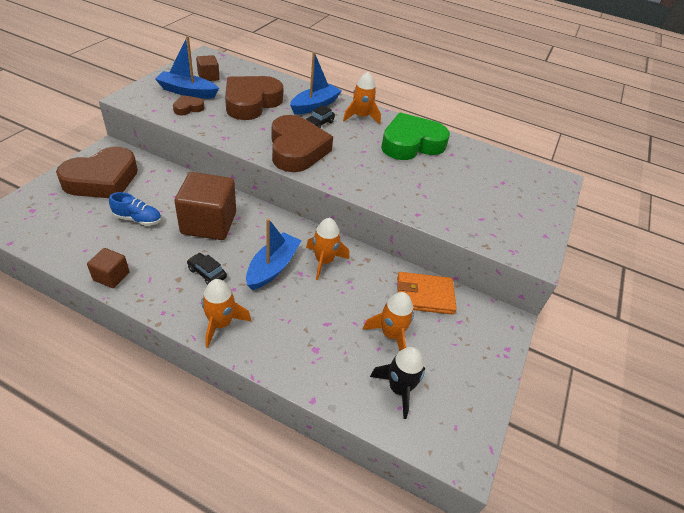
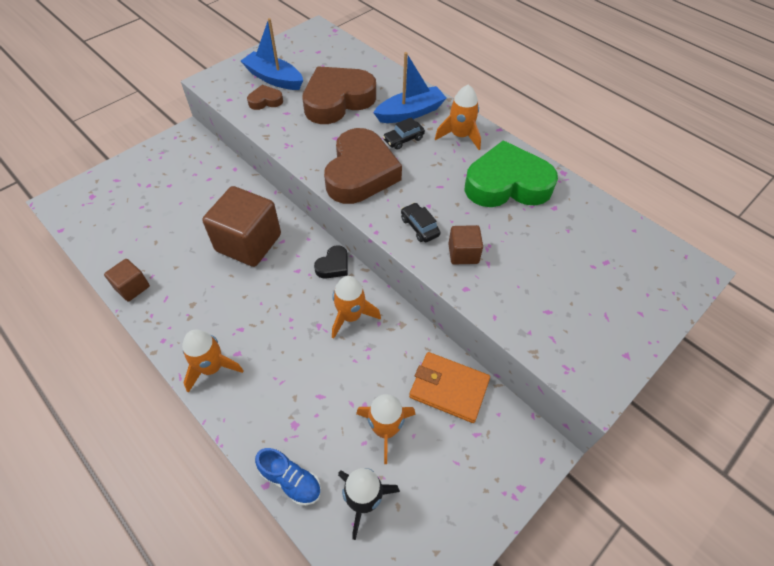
camera: 25 degrees right, 10 degrees up
brown heart [56,147,138,198] -> none
blue shoe [109,192,162,226] -> blue shoe moved to [255,448,321,506]
black car [187,253,227,285] -> black car moved to [401,203,441,242]
brown cube [196,55,220,81] -> brown cube moved to [448,225,483,265]
blue boat [246,218,301,290] -> none
none -> black heart [314,245,348,279]

